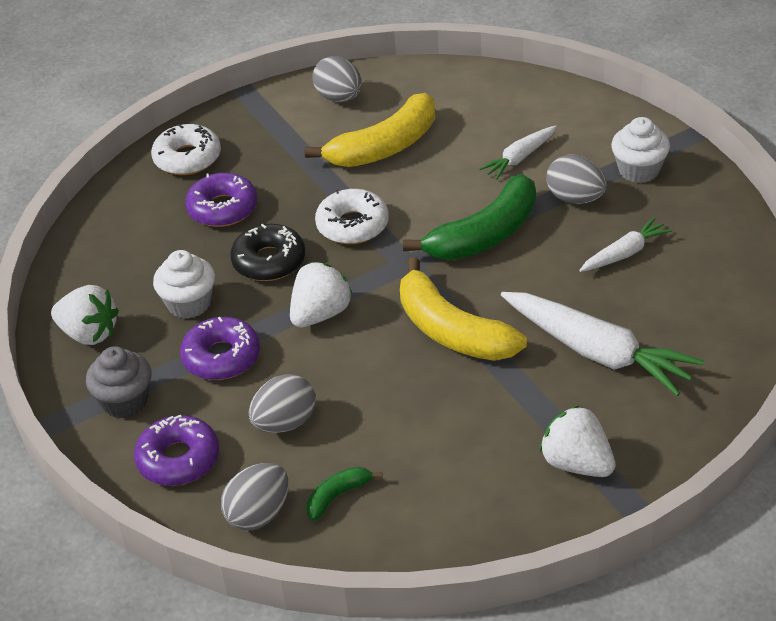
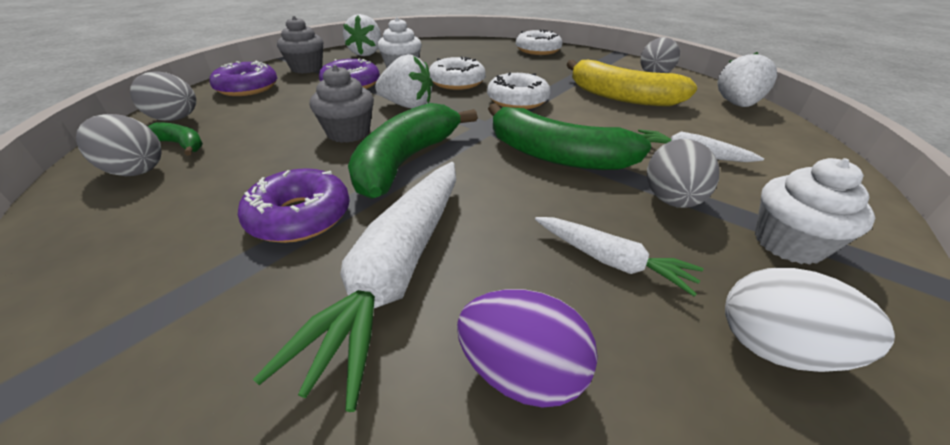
camera: 65 degrees right, 5 degrees down
purple donut [185,173,258,227] -> purple donut moved to [238,168,350,243]
black donut [230,224,305,281] -> white donut [429,57,486,90]
grey egg [249,374,316,433] -> grey egg moved to [76,114,162,176]
yellow banana [400,257,527,361] -> green banana [348,103,478,199]
white strawberry [540,405,616,477] -> white strawberry moved to [718,52,777,107]
none -> grey cupcake [310,65,374,143]
none -> purple egg [457,289,598,408]
none -> white egg [725,268,895,372]

